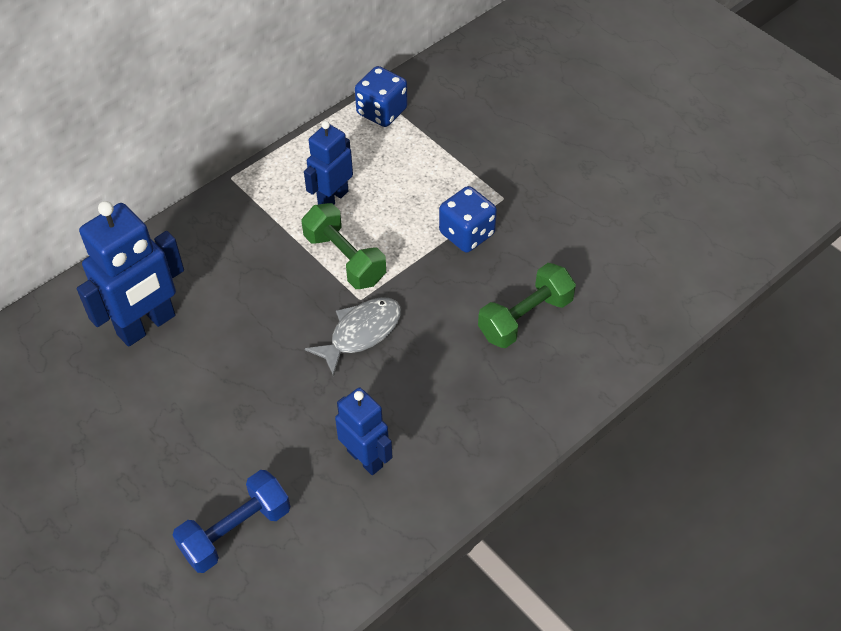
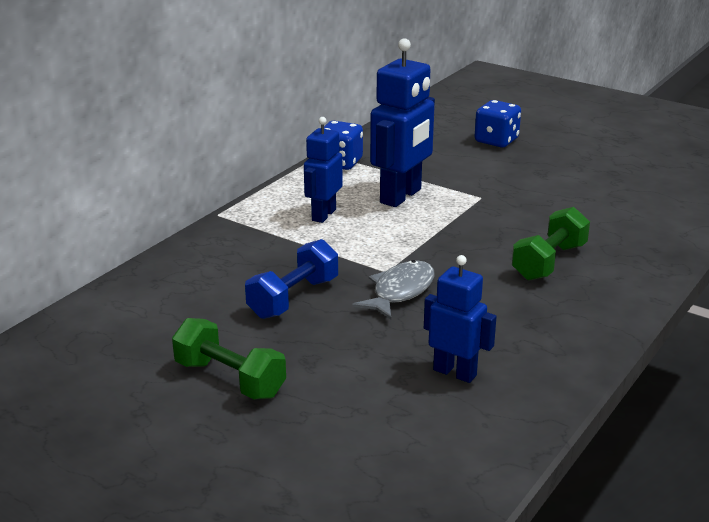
camera: 15 degrees left, 25 degrees down
blue robot [77,201,184,347] -> blue robot moved to [370,38,435,207]
blue dumbbell [173,470,290,573] -> blue dumbbell moved to [245,239,338,319]
green dumbbell [302,203,386,289] -> green dumbbell moved to [172,318,286,399]
blue dice [439,186,497,253] -> blue dice moved to [475,100,521,147]

